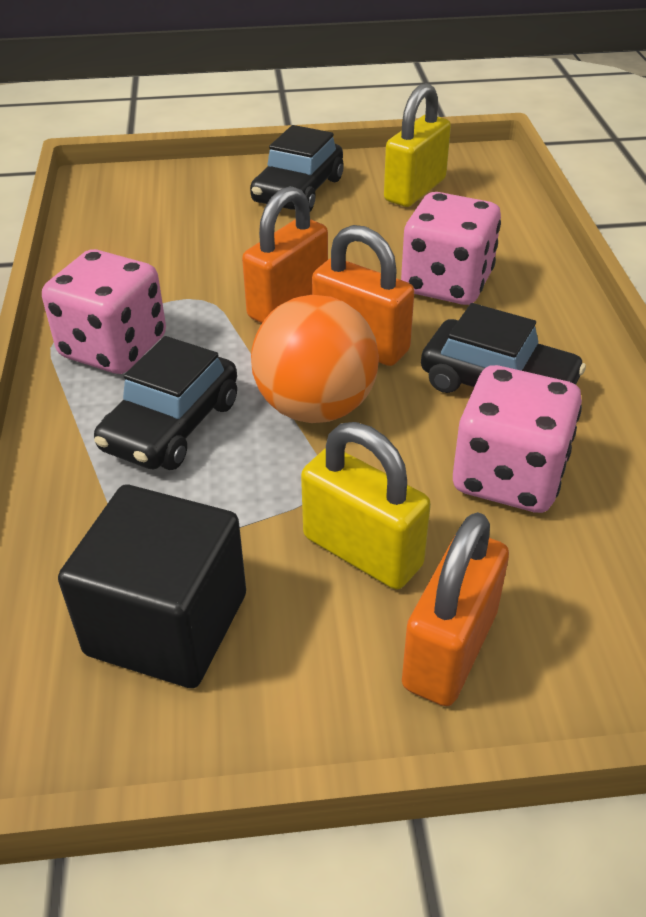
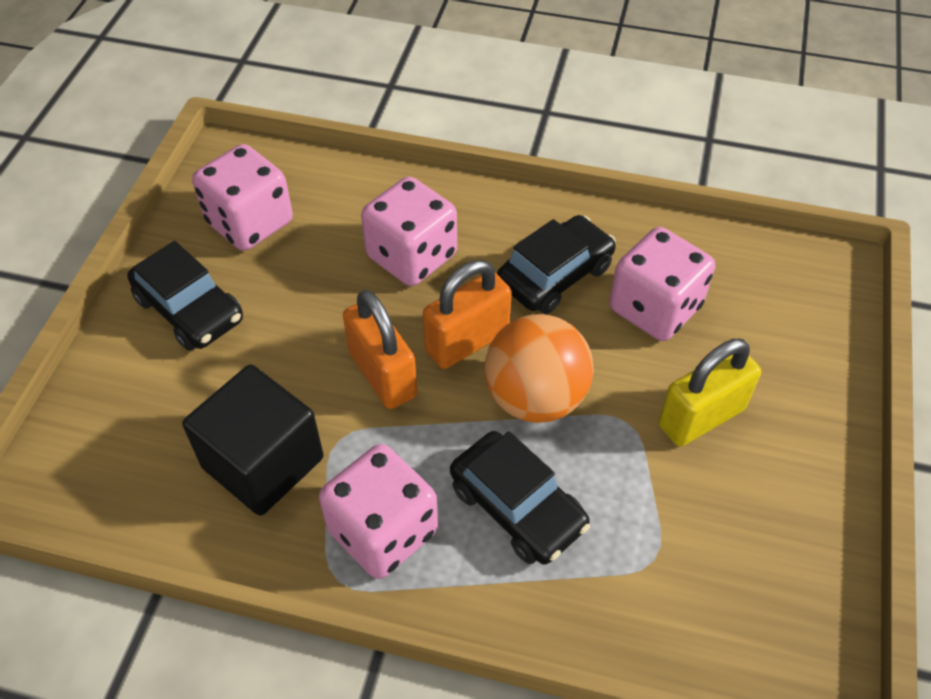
camera: 70 degrees left, 10 degrees up
black cube [58,485,246,688] -> black cube moved to [182,365,323,516]
yellow padlock [384,83,451,207] -> pink dice [192,144,293,251]
orange padlock [402,512,509,706] -> none

